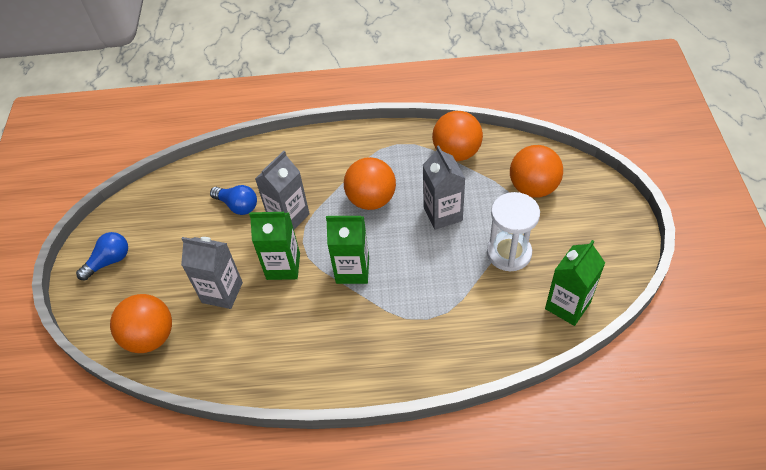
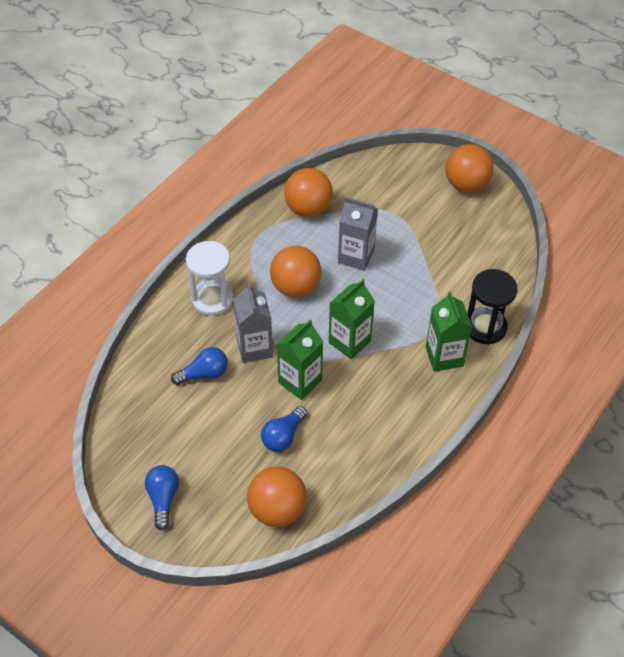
camera: 55 degrees left, 0 degrees up
grey carton [181,237,243,309] -> blue light bulb [261,406,307,452]
white hourglass [487,192,540,272] -> white hourglass moved to [186,241,233,316]
orange ball [510,145,563,198] -> orange ball moved to [446,144,494,192]
green carton [545,240,605,326] -> green carton moved to [426,291,472,372]
none -> black hourglass [467,269,517,345]

